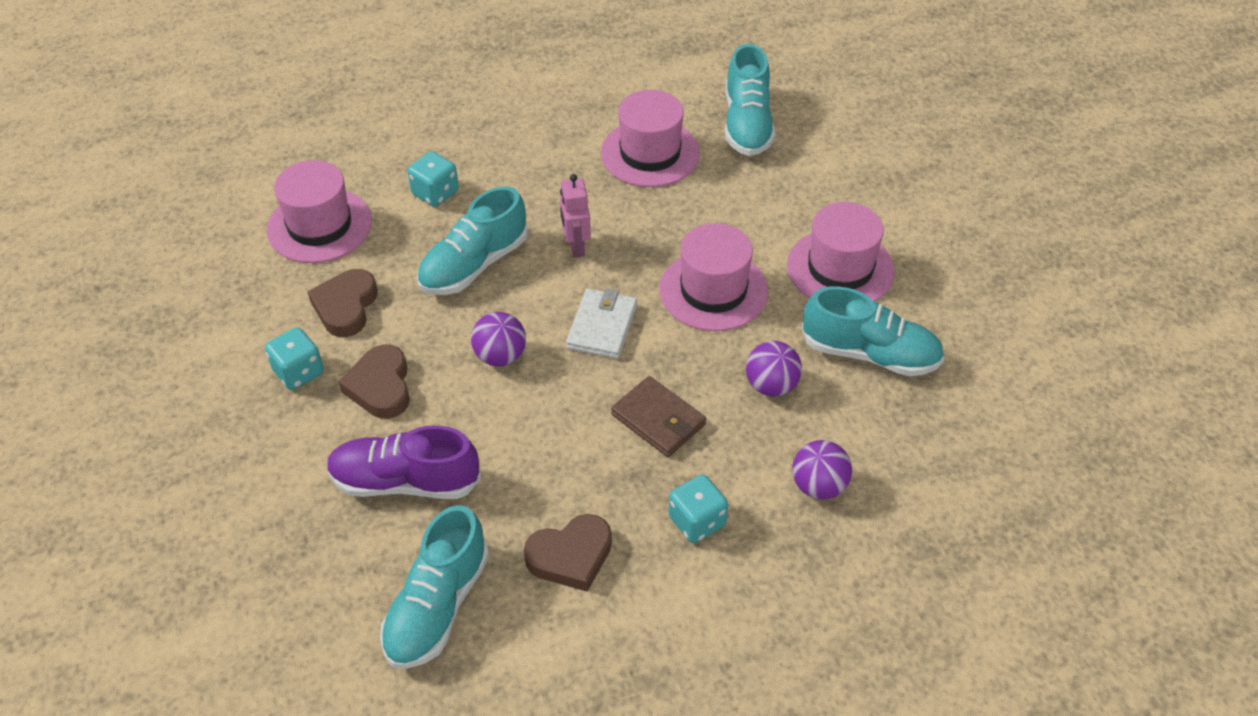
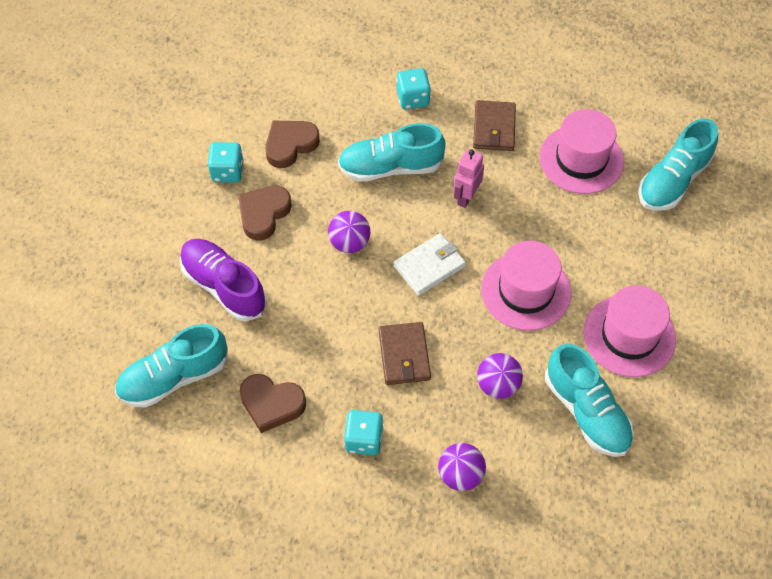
camera: 40 degrees right, 10 degrees up
pink hat [267,160,372,263] -> none
none -> brown wallet [473,100,516,151]

